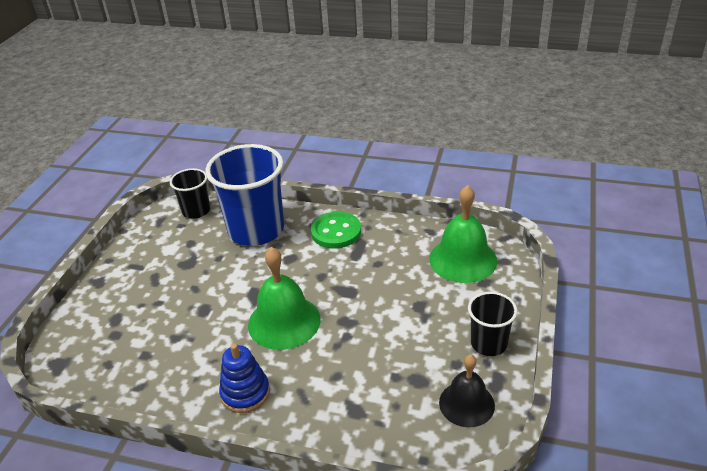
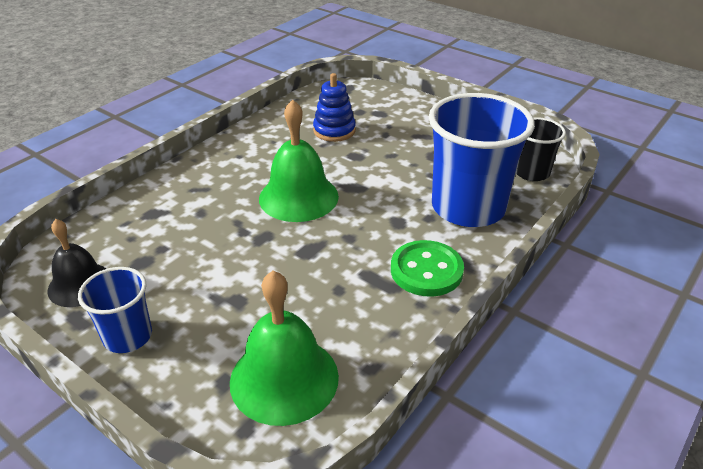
camera: 110 degrees right, 0 degrees up
blue stacking toy [219,343,270,413] -> blue stacking toy moved to [313,73,356,142]
black cup [468,292,517,356] -> blue cup [78,267,152,353]

